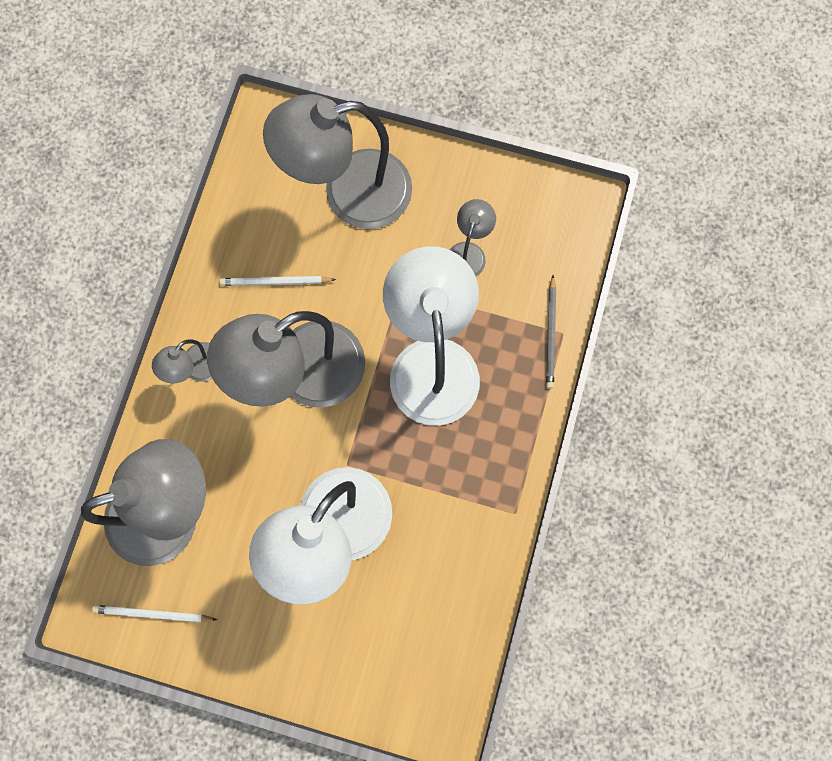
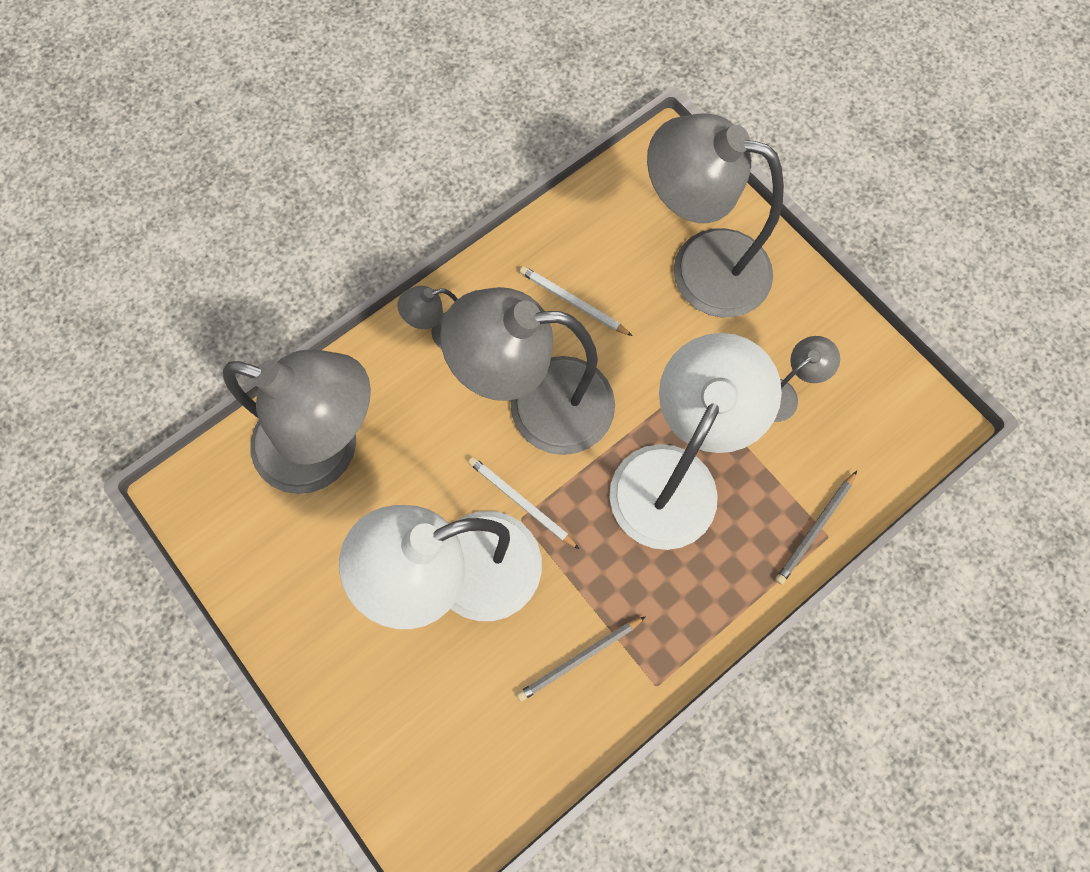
camera: 35 degrees right, 5 degrees down
white pencil [92,605,217,623] -> white pencil moved to [468,457,579,549]
none -> grey pencil [517,616,646,702]

